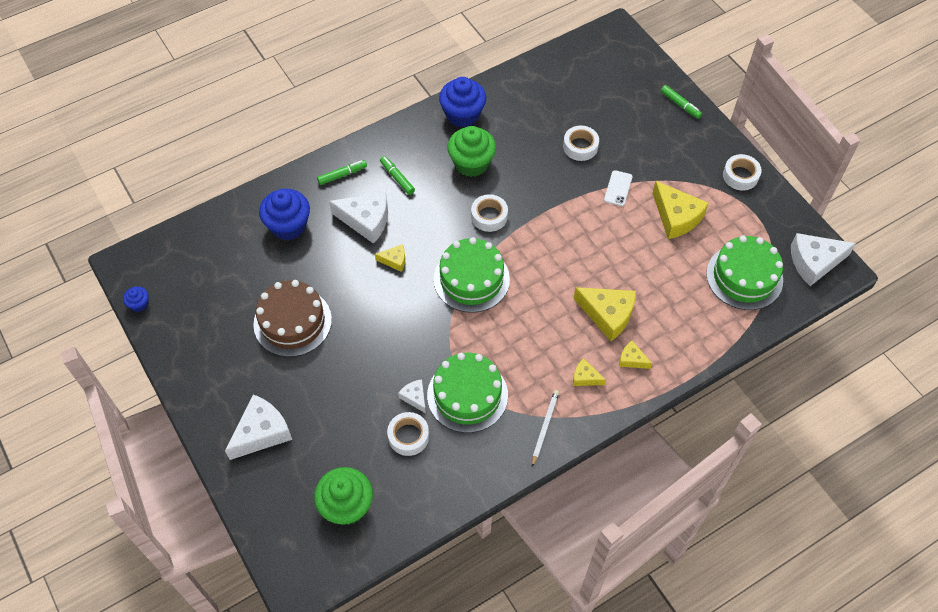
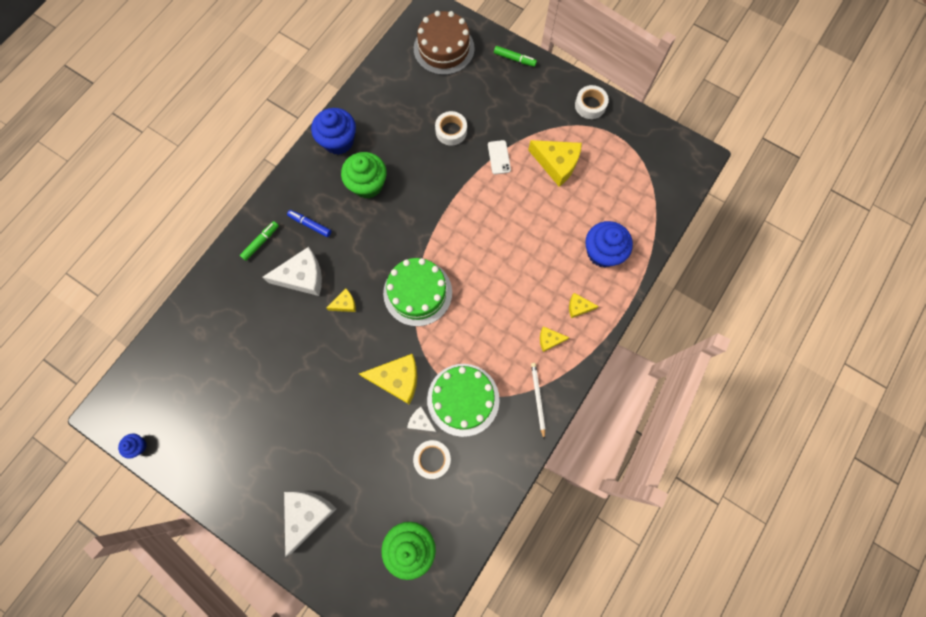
camera: 25 degrees left, 15 degrees up
brown cake [253,280,332,357] -> brown cake moved to [414,11,475,75]
blue cupcake [259,189,310,240] -> blue cupcake moved to [585,221,633,267]
green marker [380,156,415,195] -> blue marker [287,210,331,237]
white tape [471,194,508,232] -> none
yellow cheese [573,287,636,341] -> yellow cheese moved to [359,354,417,404]
green cake [706,235,783,310] -> none
white cheese [791,233,856,286] -> none

